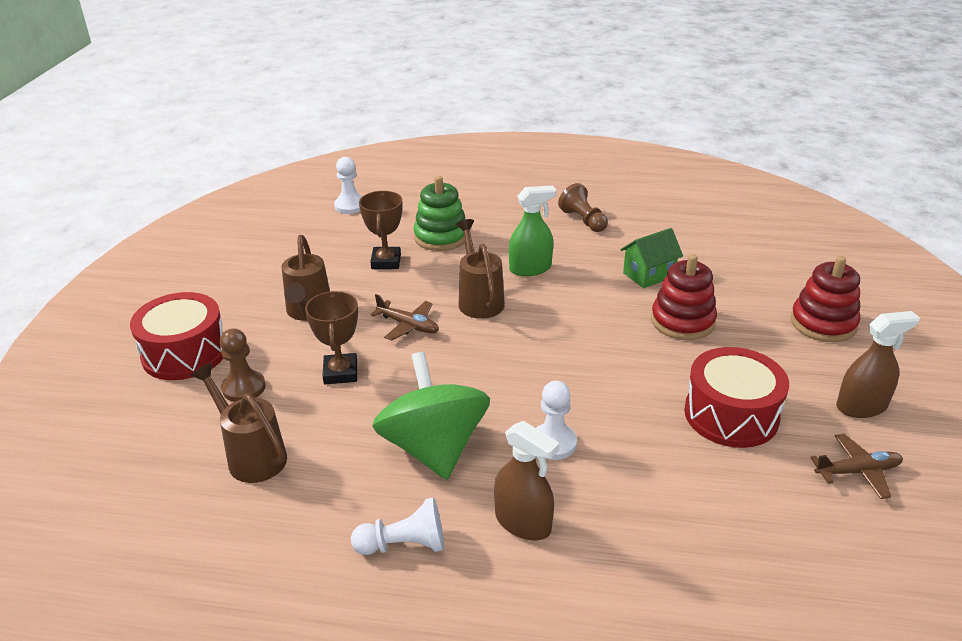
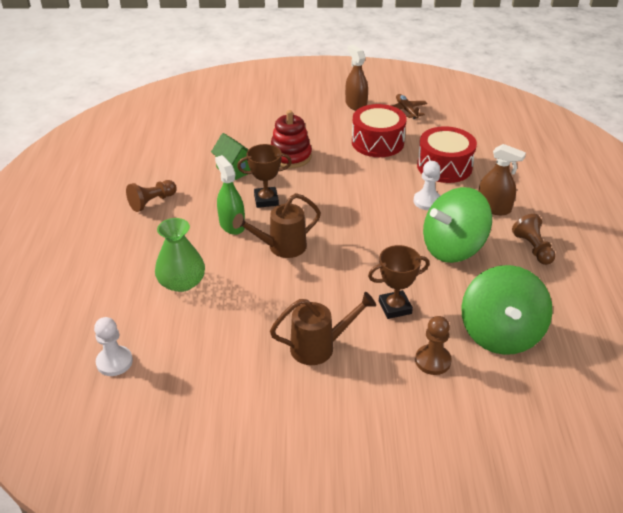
camera: 100 degrees left, 5 degrees up
red drum [130,292,223,380] -> red drum moved to [417,126,477,183]
brown watering can [191,363,287,483] -> green spinning top [461,265,552,355]
white pawn [351,497,444,555] -> brown pawn [512,214,556,265]
brown trophy [359,191,403,269] -> brown trophy moved to [237,144,292,208]
brown plane [370,294,439,341] -> none
green stacking toy [413,176,465,251] -> green vase [155,218,205,292]
brown spray bottle [494,421,560,541] -> brown spray bottle turned 90 degrees clockwise [478,144,526,215]
red stacking toy [790,256,860,342] -> none

